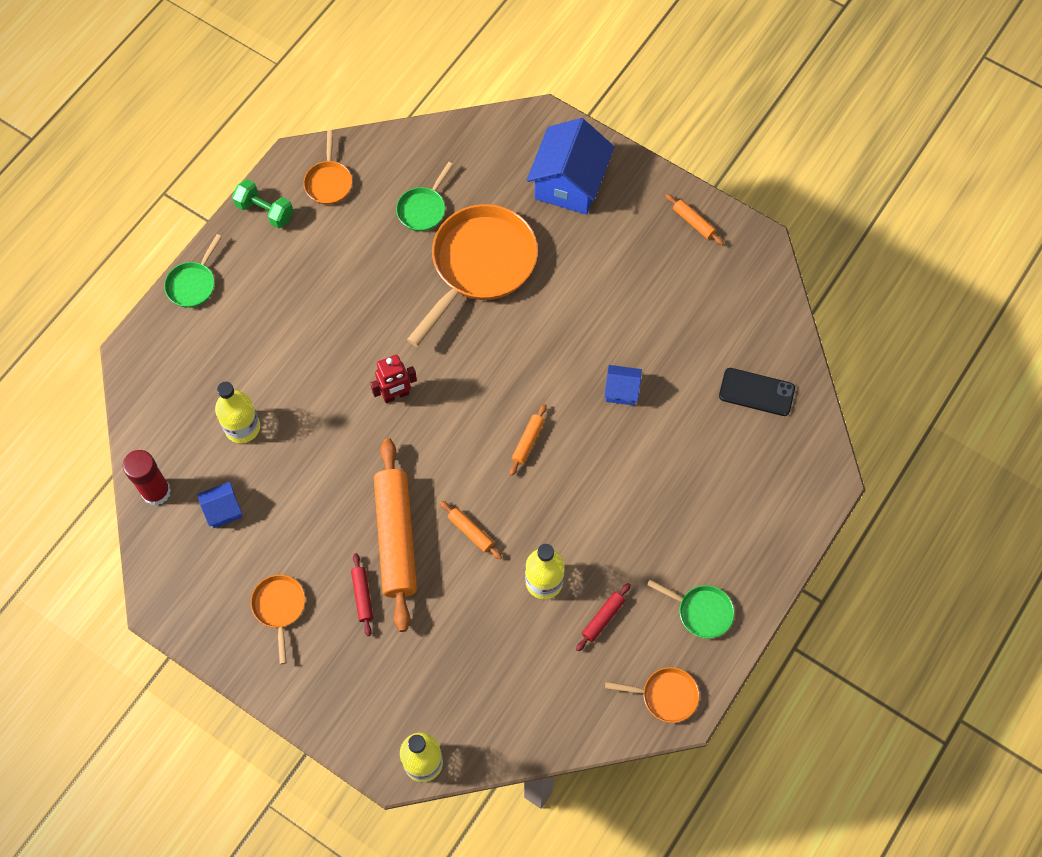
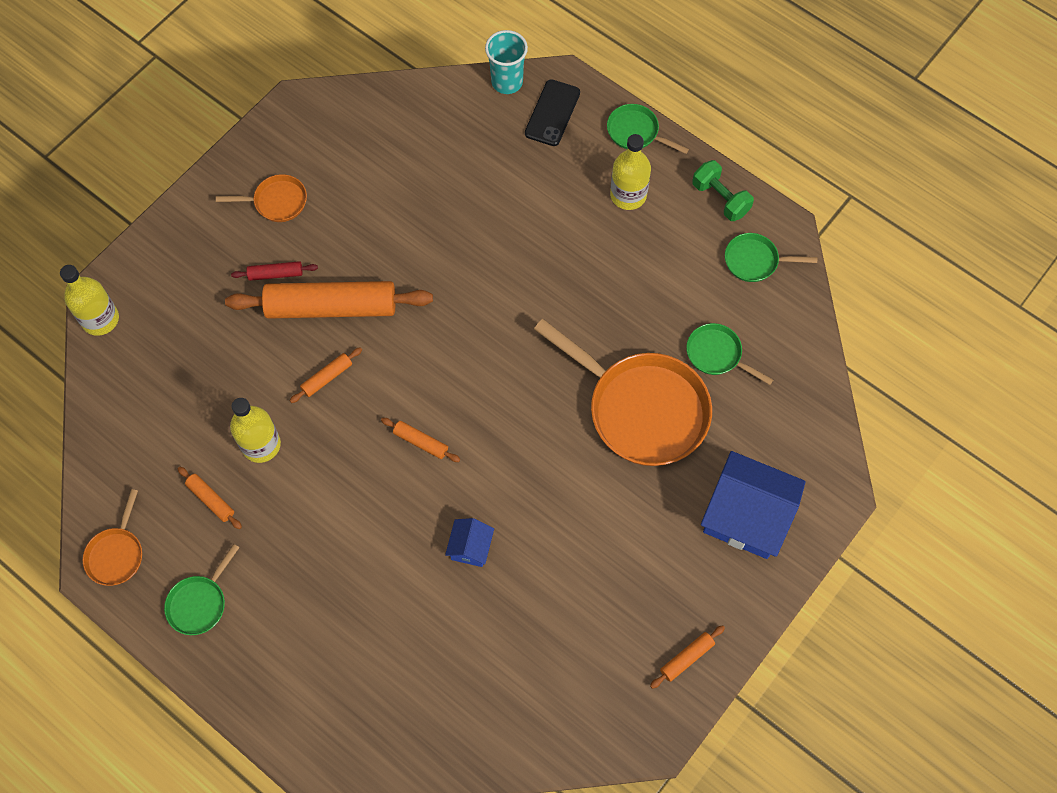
camera: 95 degrees right, 0 degrees up
red glue stick [123,450,171,506] -> none
blue house [198,482,242,528] -> none
yellow bottle [215,382,260,443] -> yellow bottle moved to [610,134,651,210]
green dumbbell [232,179,293,228] -> green dumbbell turned 75 degrees counterclockwise [692,160,754,221]
orange pan [303,130,352,205] -> green pan [725,233,817,282]
red robot [370,355,417,403] -> none
red rolling pin [576,583,631,652] -> orange rolling pin [178,467,242,529]
black phone [719,368,795,416] -> black phone moved to [525,79,580,146]
none -> turquoise cup [485,30,528,94]

